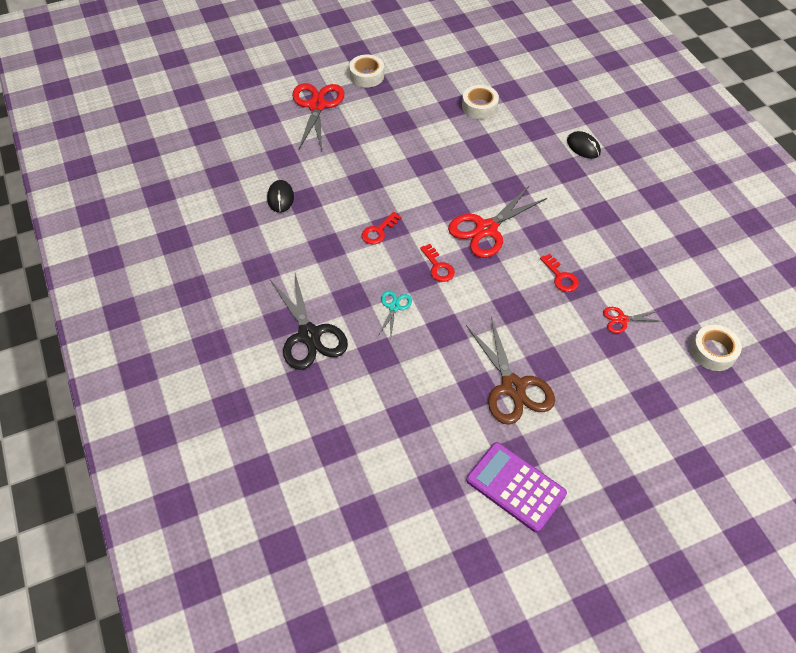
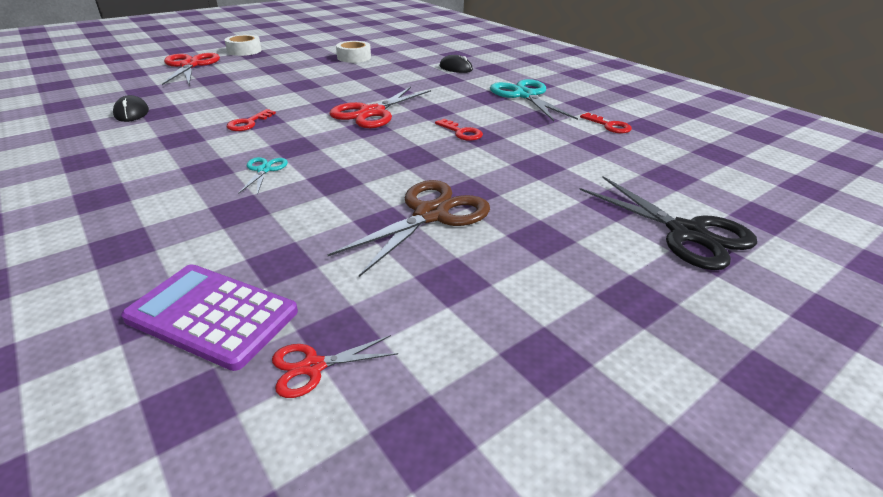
camera: 15 degrees left, 20 degrees down
black scissors [270,273,348,370] -> black scissors moved to [579,176,757,270]
red key [420,244,455,282] -> red key moved to [580,113,632,133]
brown scissors [466,317,555,425] -> brown scissors turned 105 degrees counterclockwise [327,180,490,277]
purple calculator [466,442,567,533] -> purple calculator moved to [121,264,298,371]
red scissors [603,307,661,333] -> red scissors moved to [272,335,398,398]
white tape [691,325,742,371] -> none
none -> turquoise scissors [490,79,578,121]

